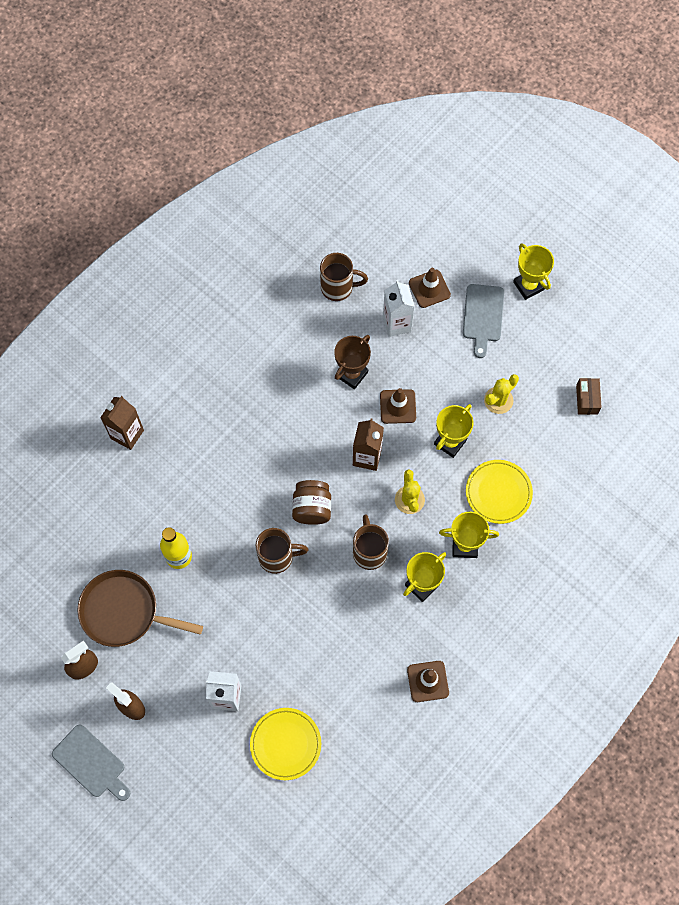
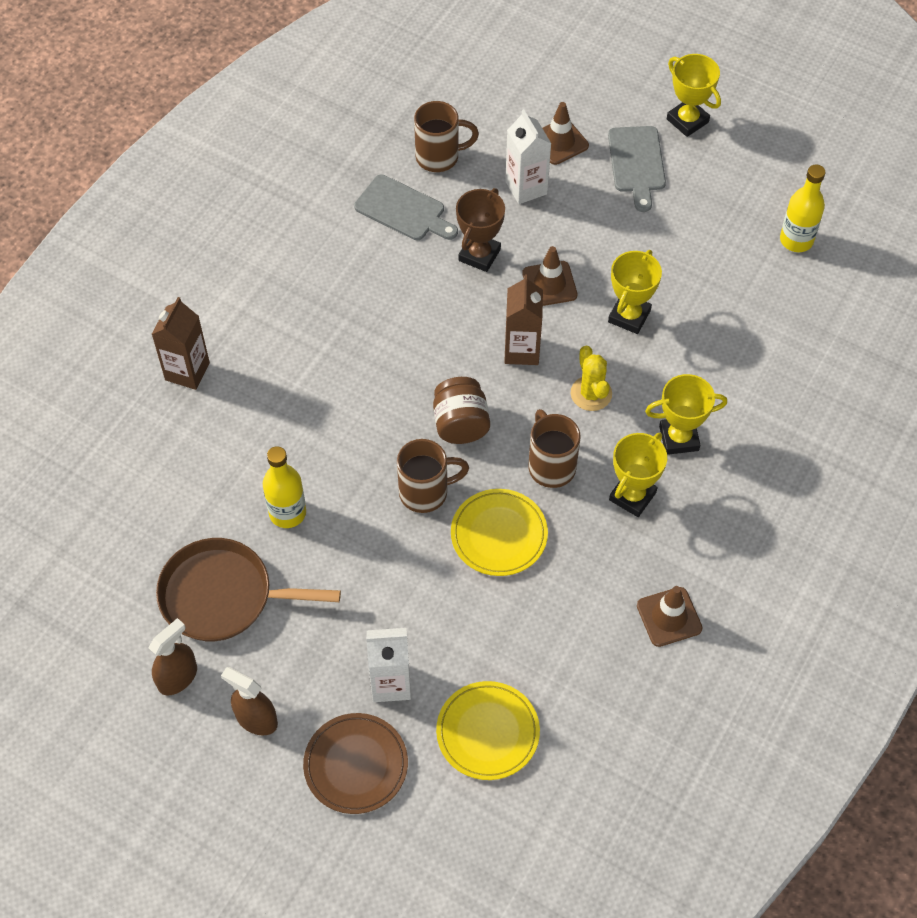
camera: 10 degrees left, 10 degrees down
grey cutting board [52,724,130,801] -> grey cutting board moved to [354,174,458,240]
yellow plate [466,460,533,524] -> yellow plate moved to [451,489,548,576]
yellow cactus [484,374,519,414] -> none
brown box [576,378,602,415] -> yellow bottle [780,164,825,252]
none -> brown plate [303,713,408,814]

